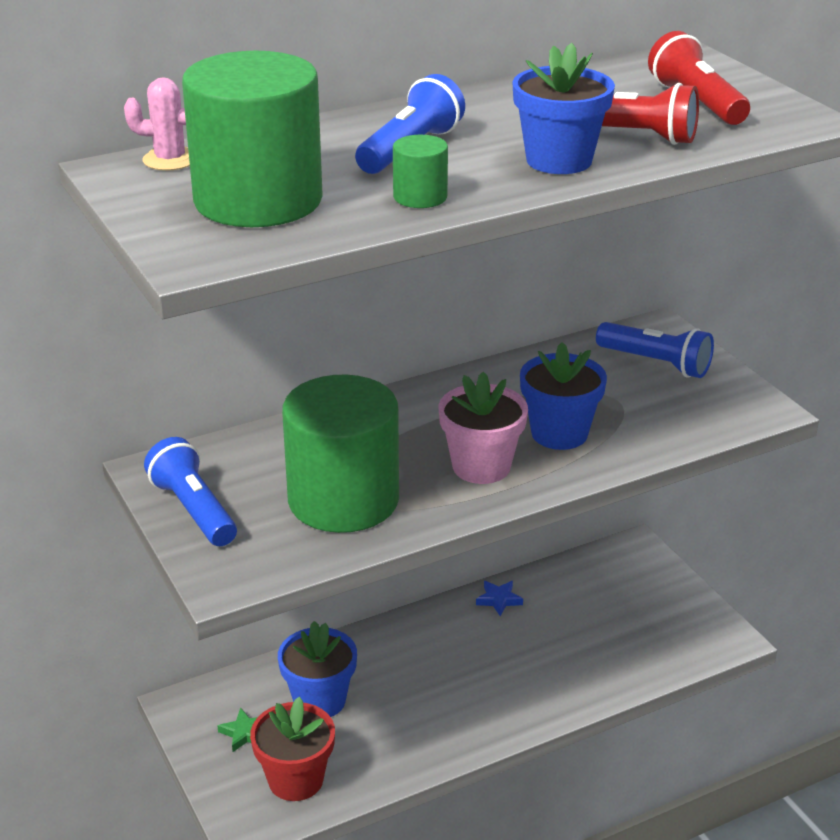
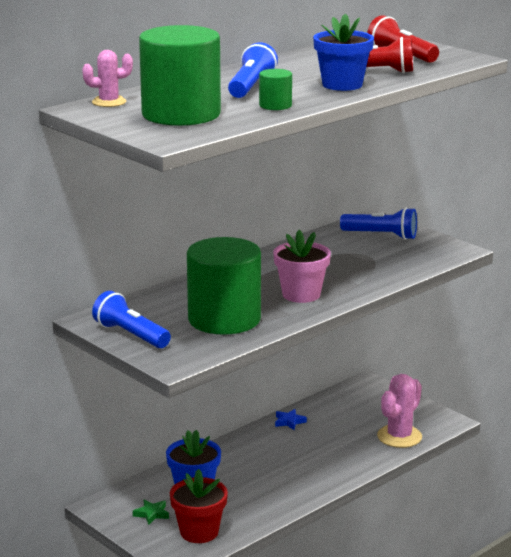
camera: 15 degrees left, 10 degrees down
blue flower pot [520,342,607,450] -> none
none -> pink cactus [377,374,422,448]

